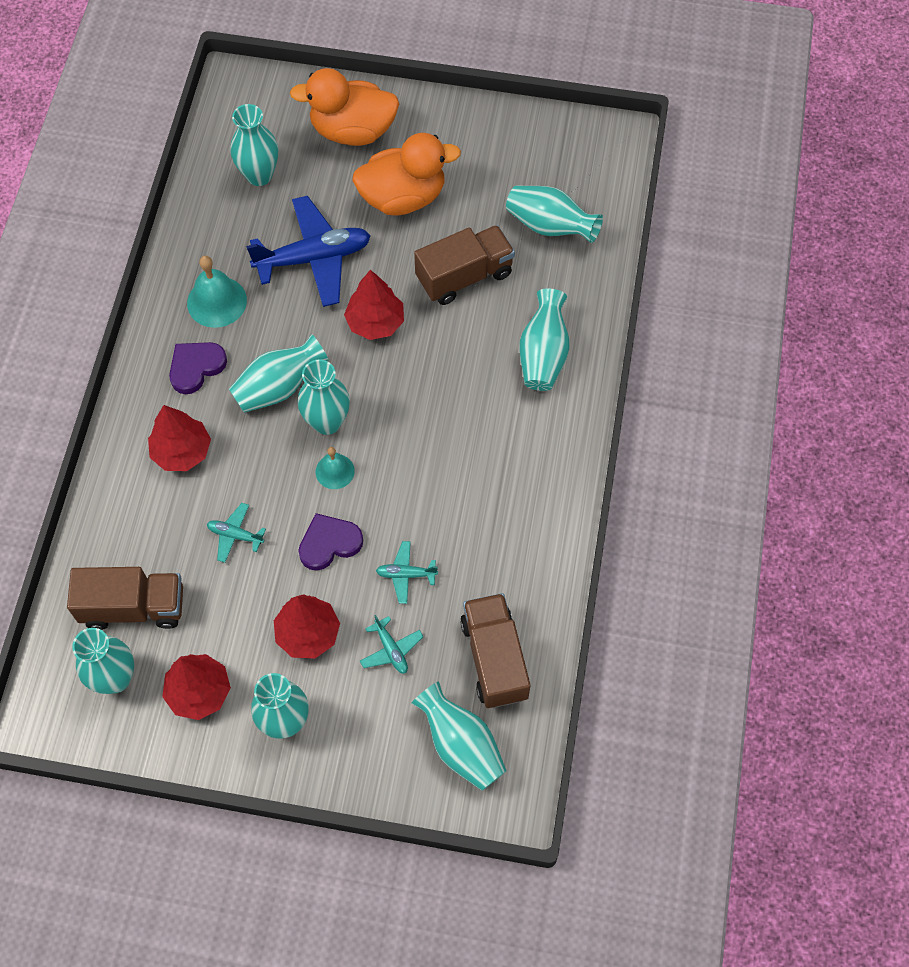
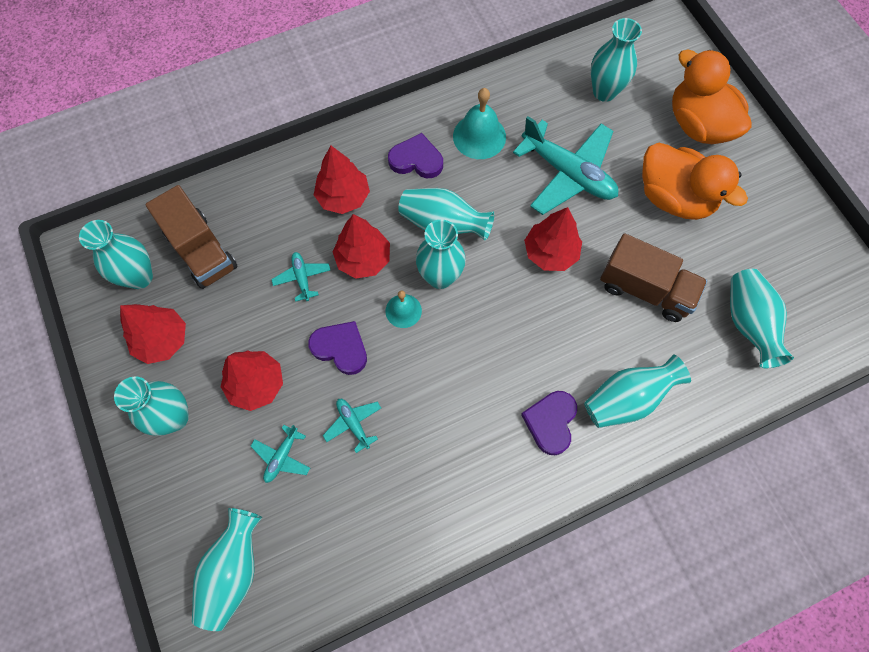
camera: 55 degrees right, 5 degrees up
blue plane [246,196,371,307] -> turquoise plane [513,116,618,215]
brown truck [460,593,530,708] -> none
none -> red tree [333,214,390,279]
none -> purple heart [521,391,577,455]

